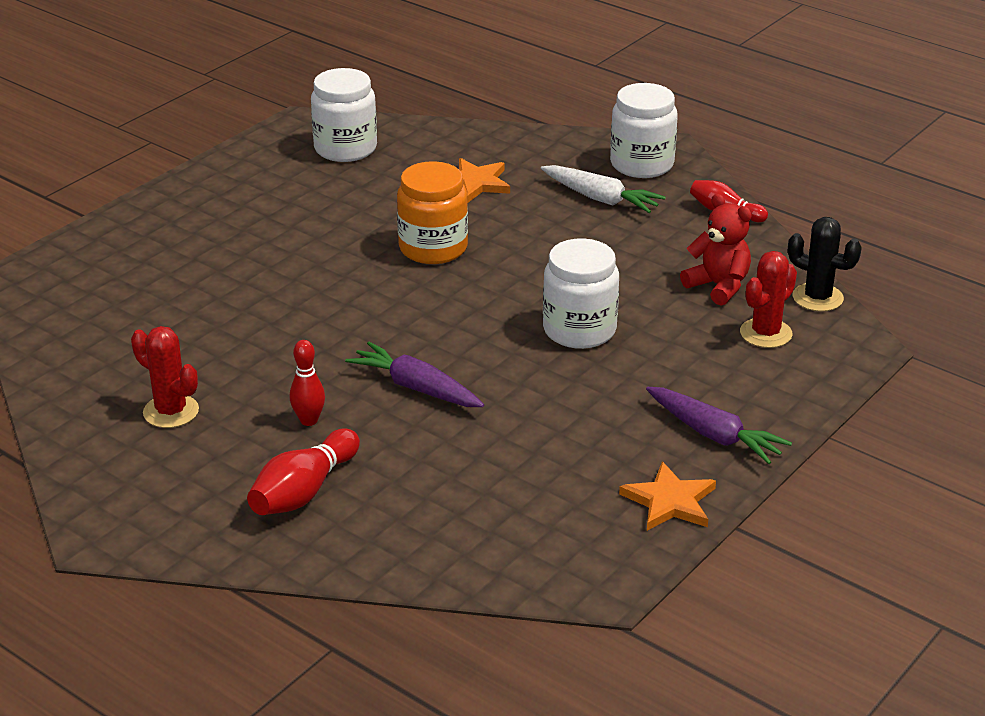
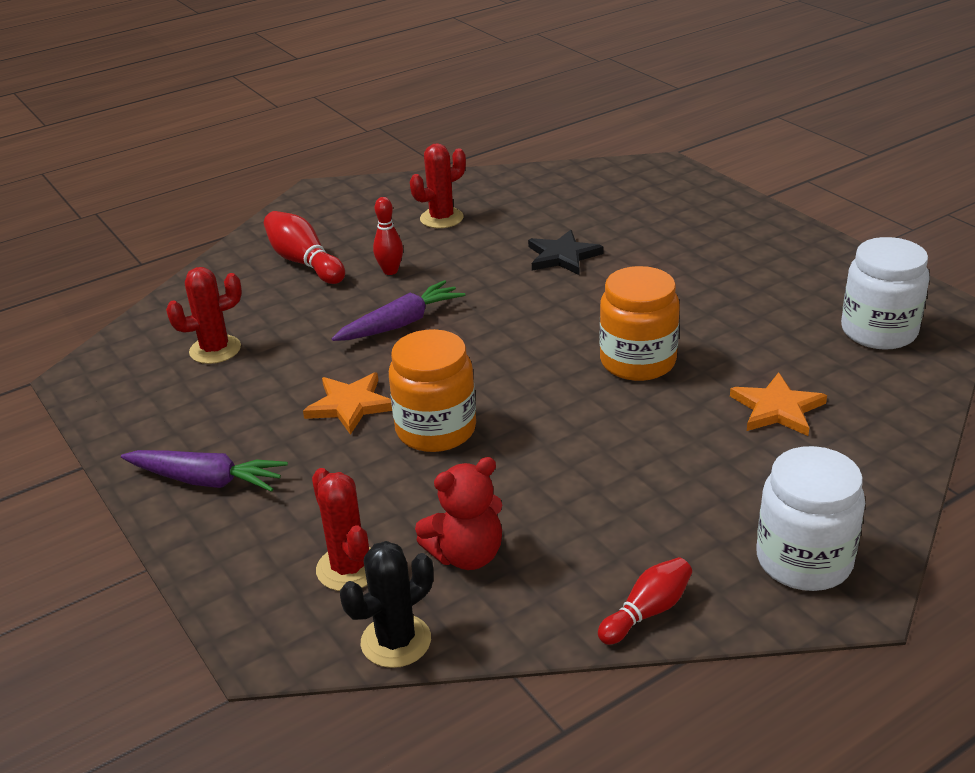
camera: 110 degrees right, 0 degrees up
white carrot [541,165,666,213] -> none
white jar [543,238,619,349] -> orange jar [389,329,476,452]
orange star [619,462,716,531] -> orange star moved to [303,373,392,435]
purple carrot [646,387,792,464] -> purple carrot turned 135 degrees counterclockwise [121,450,288,492]
none -> red cactus [166,267,242,364]
none -> black star [528,230,603,275]

